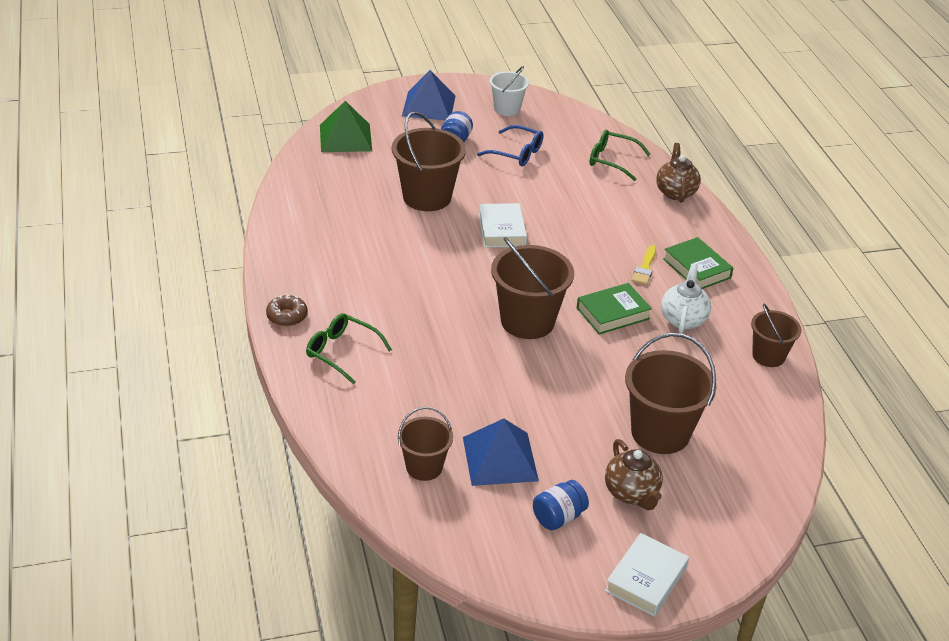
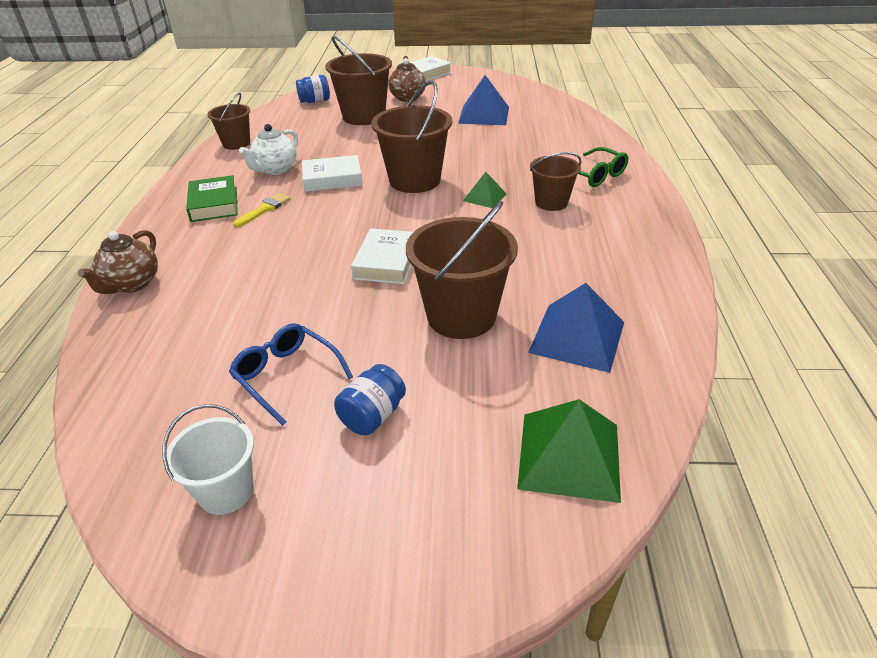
camera: 160 degrees left, 0 degrees up
brown donut [266,295,308,327] -> none
brown bucket [398,407,453,481] -> brown bucket moved to [530,152,581,211]
blue pyramid [402,70,455,120] -> blue pyramid moved to [528,283,624,373]
blue jar [533,480,589,530] -> blue jar moved to [296,75,330,103]
green book [577,283,652,334] -> white book [302,155,363,192]
green glasses [590,130,650,181] -> none
none -> green pyramid [463,172,507,208]

